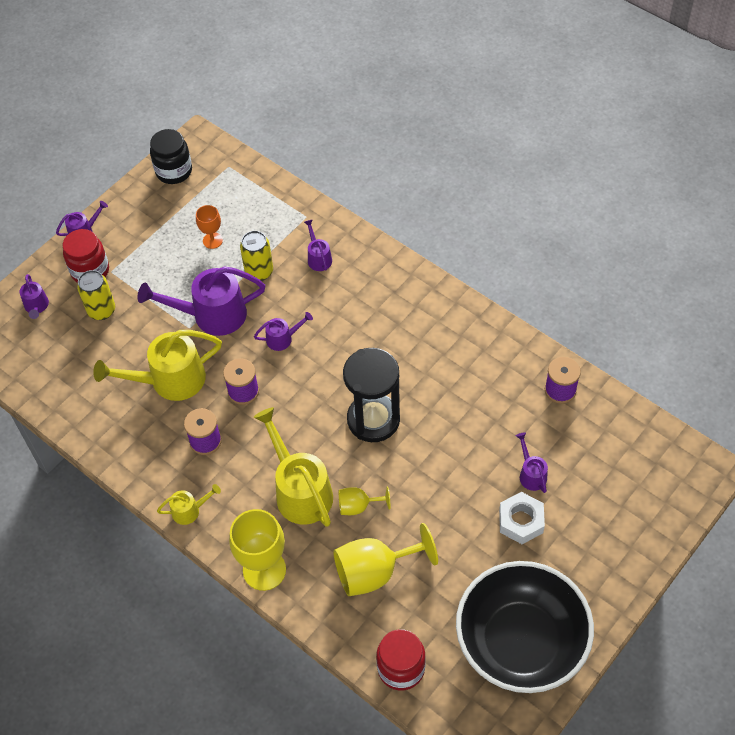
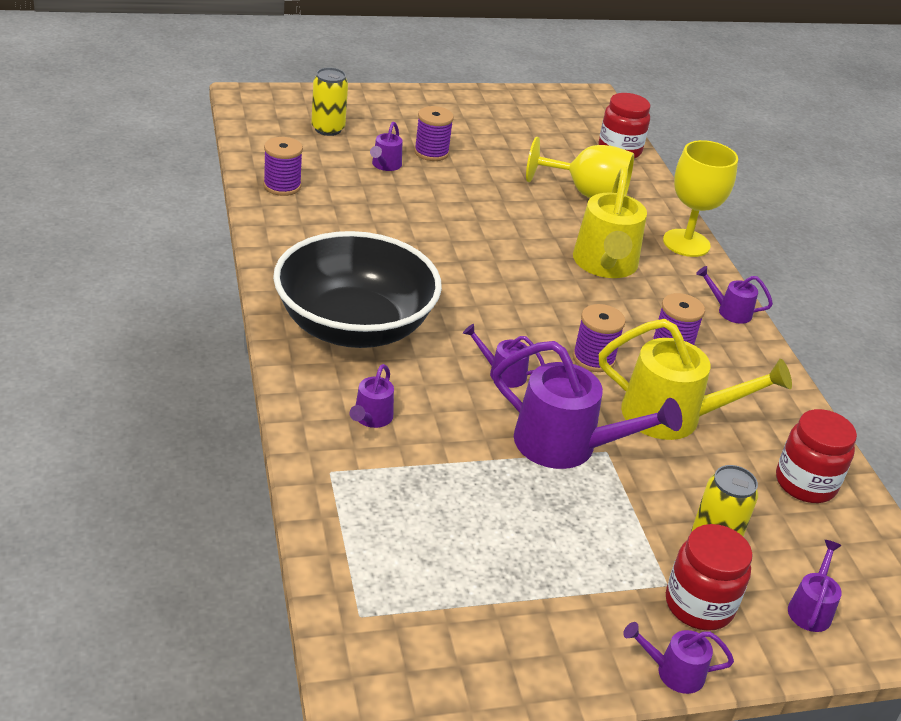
camera: 150 degrees left, 20 degrees down
black jar [150,129,192,184] -> none
yellow watering can [157,484,221,525] -> purple watering can [696,266,773,324]
orange goblet [196,205,223,249] -> none
yellow can [240,231,273,281] -> yellow can moved to [311,67,348,136]
yellow goblet [339,487,390,515] -> none
black hourglass [343,348,400,442] -> none
black bowl [456,561,594,693] -> black bowl moved to [273,231,442,348]
white nut [499,492,545,544] -> purple spool [414,106,454,161]
none -> red jar [776,409,857,503]

